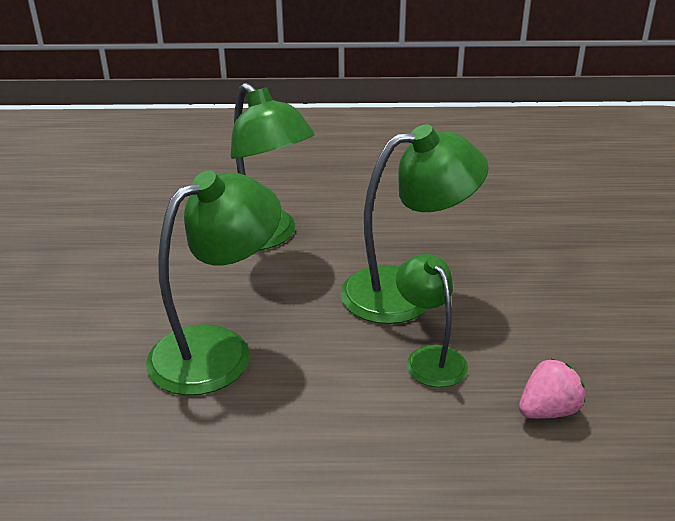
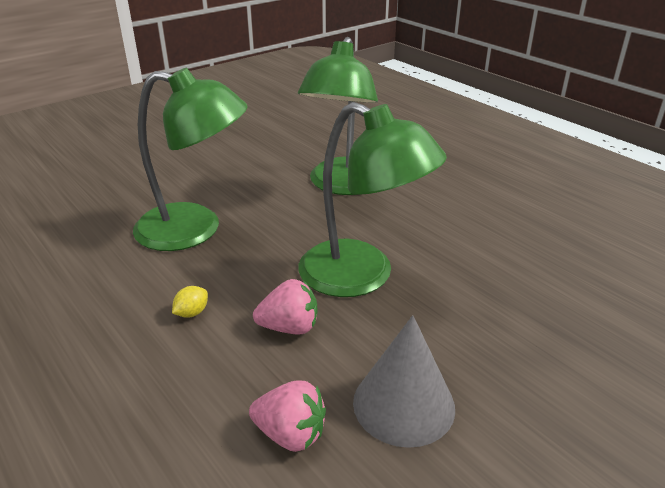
camera: 50 degrees right, 0 degrees up
green lamp [396,254,468,387] -> pink strawberry [253,279,317,334]
none -> yellow lemon [172,286,208,318]
none -> grey cone [353,315,455,448]

